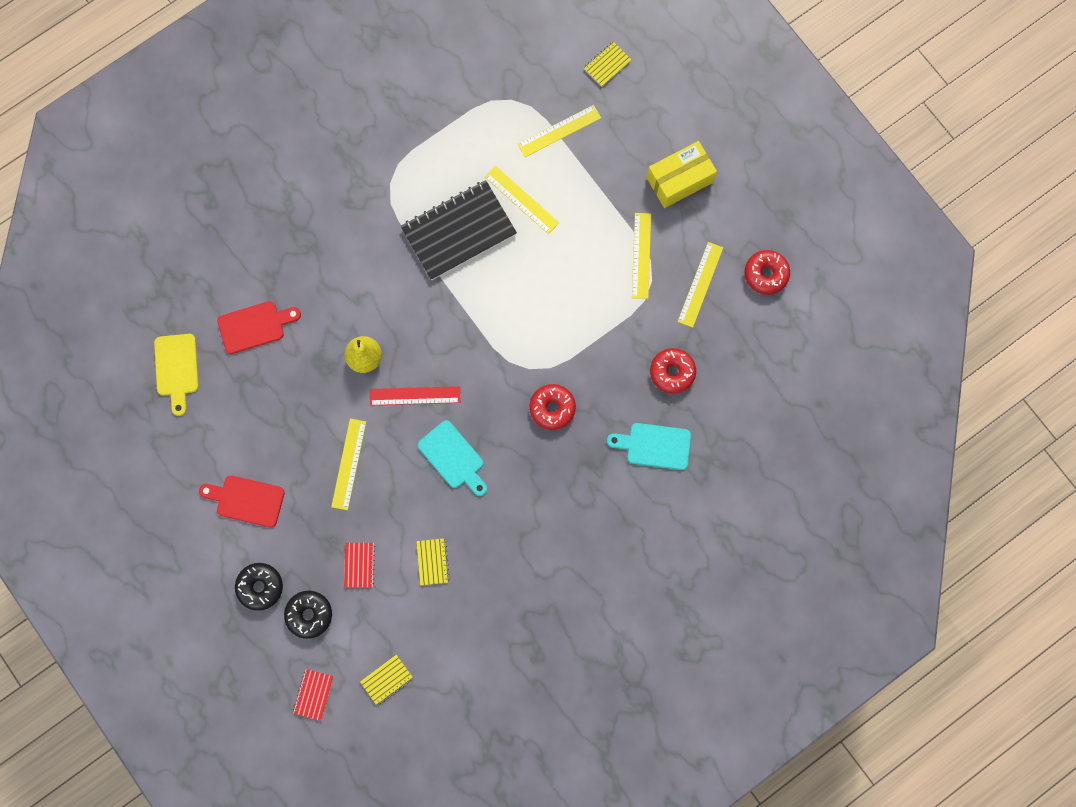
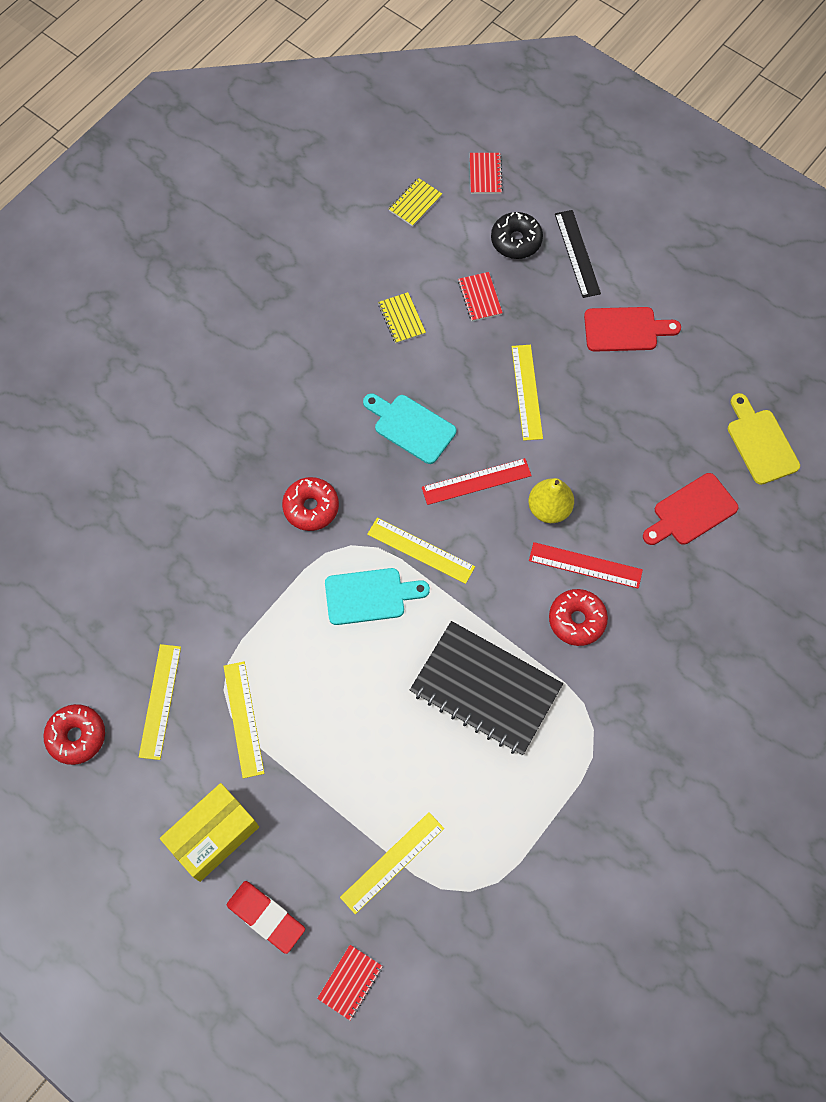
camera: 165 degrees right, 10 degrees down
black donut [235,563,283,611] -> black ruler [555,210,601,298]
black notebook [401,180,517,280] -> black notebook turned 75 degrees clockwise [410,621,563,755]
yellow ruler [484,166,559,234] -> yellow ruler moved to [367,518,475,584]
yellow notebook [584,42,632,87] -> red notebook [317,945,383,1020]
turquoise cutting board [607,423,691,470] -> turquoise cutting board moved to [325,568,430,625]
red donut [650,348,696,394] -> red donut moved to [549,589,608,646]
none -> red eraser [227,881,305,954]
none -> red ruler [529,542,643,589]

